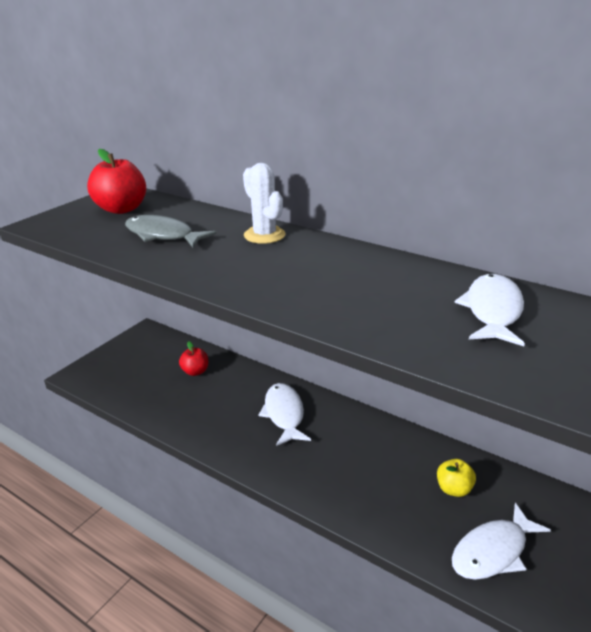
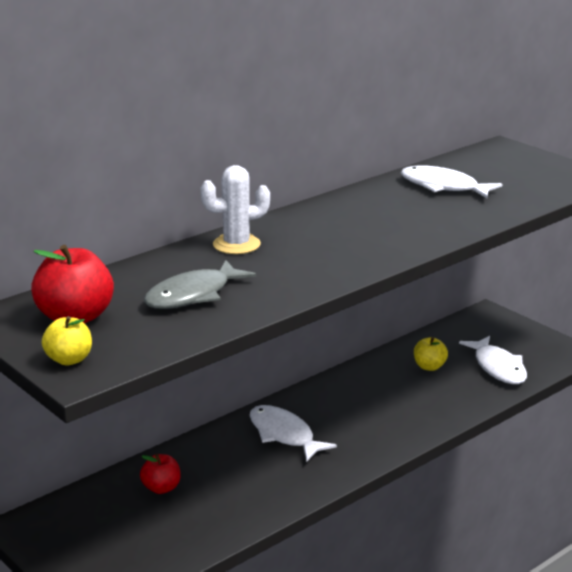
camera: 75 degrees left, 5 degrees down
white fish [258,383,311,446] -> white fish turned 45 degrees clockwise [250,405,337,462]
none -> yellow apple [42,316,92,366]

